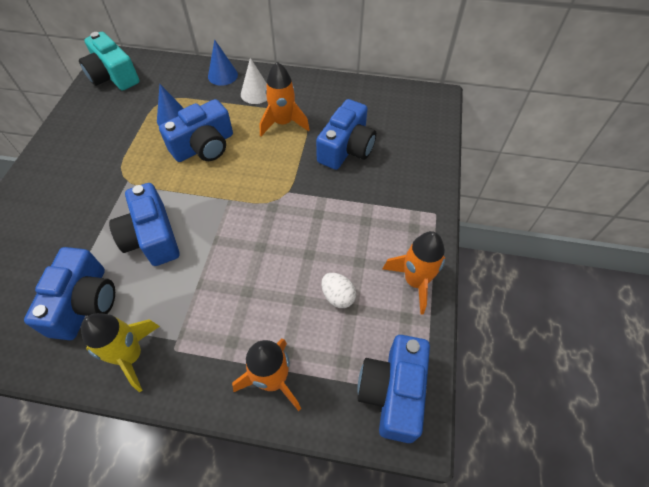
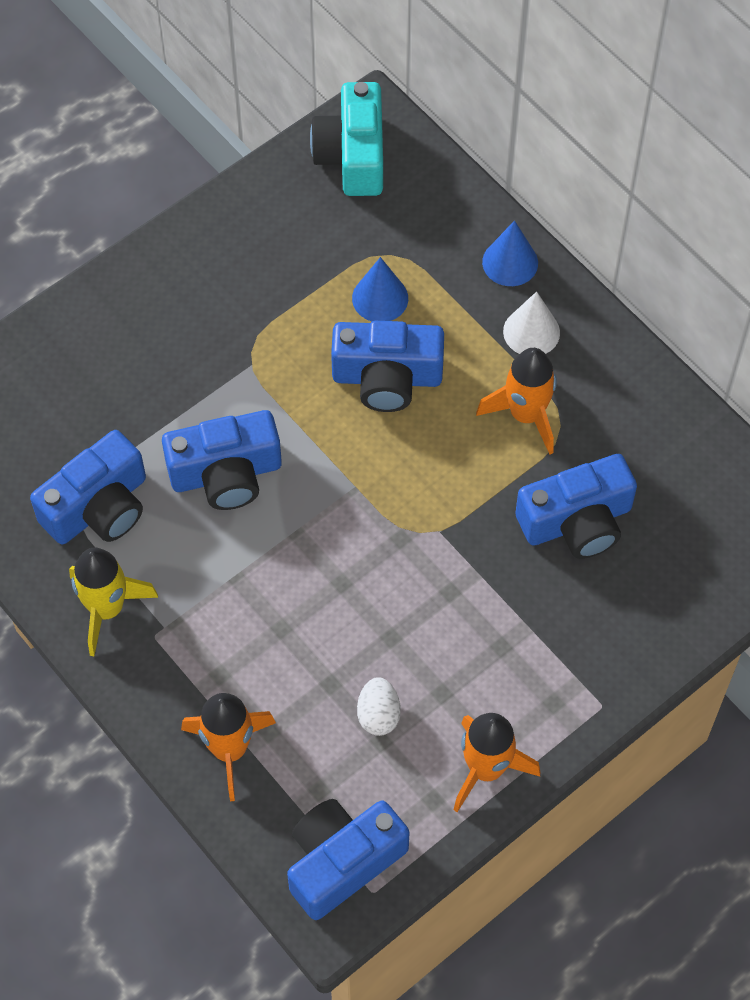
camera: 40 degrees right, 5 degrees up
blue camera [109,183,179,266] -> blue camera turned 120 degrees counterclockwise [162,410,282,510]

